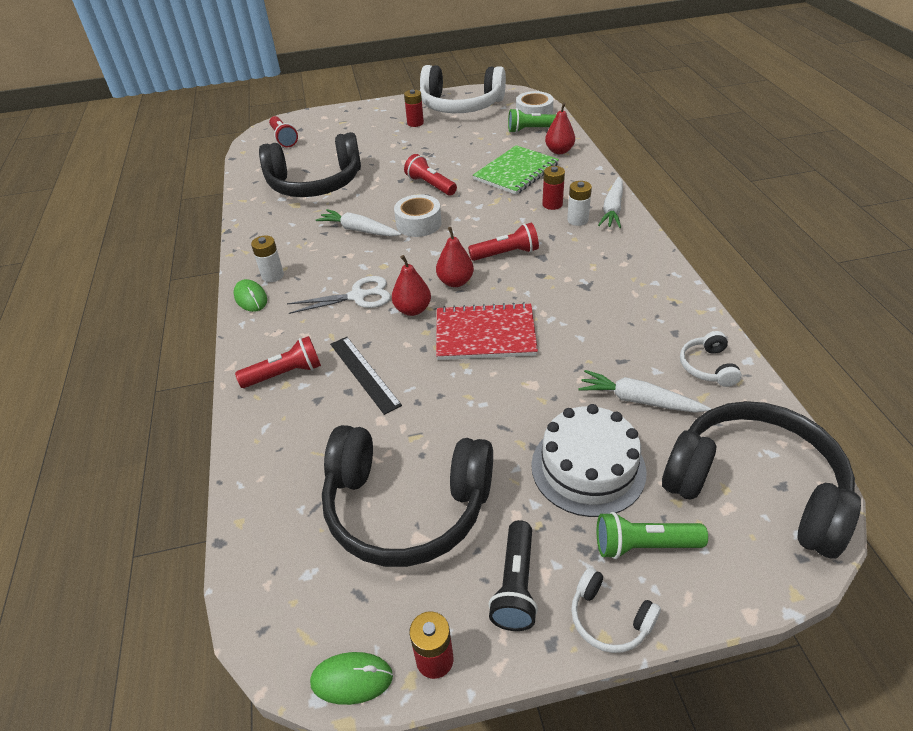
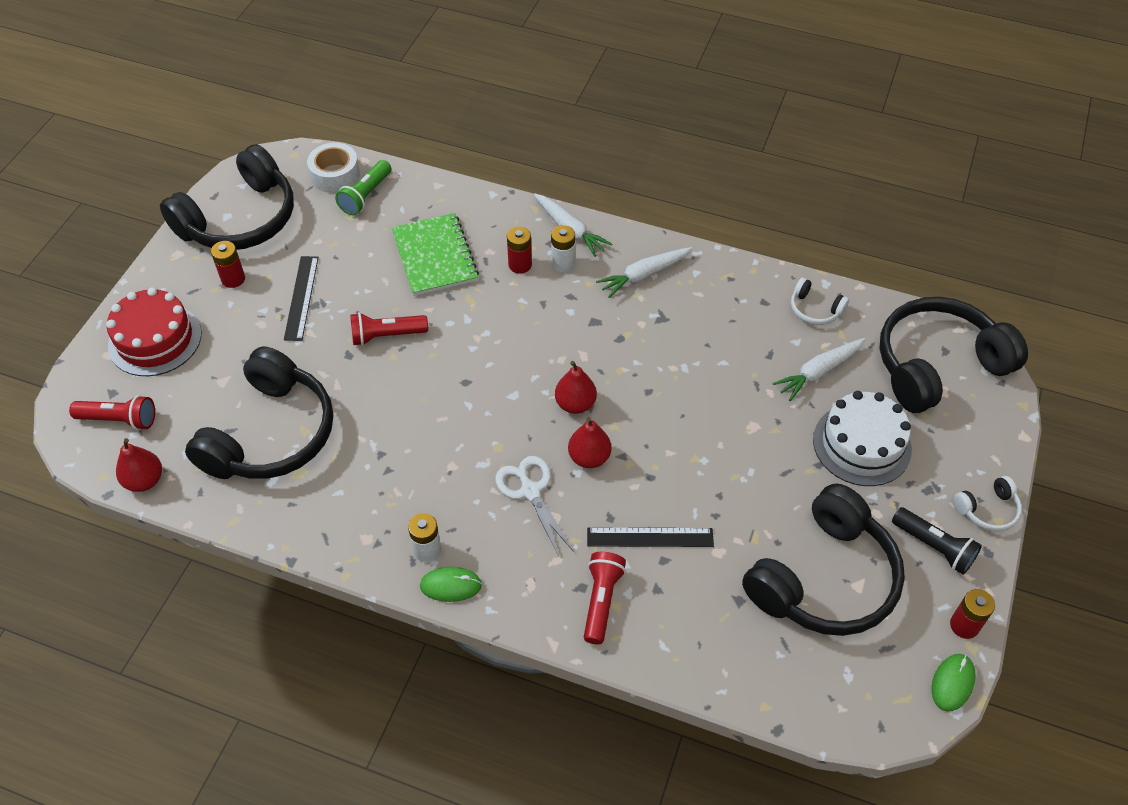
camera: 60 degrees left, 10 degrees up
white scissors [287,276,391,314] -> white scissors turned 45 degrees counterclockwise [495,456,574,556]
white carrot [316,209,402,237] -> white carrot moved to [596,247,693,298]
white tape [394,194,442,237] -> none
white headphones [420,65,506,113] -> black headphones [160,144,294,250]
red notebook [436,302,538,360] -> none
red flashlight [468,223,539,261] -> none
red pear [545,102,575,154] -> red pear moved to [116,438,162,492]
green flashlight [596,512,708,559] -> none
none -> red cake [106,287,201,376]
none -> black ruler [284,256,319,341]

